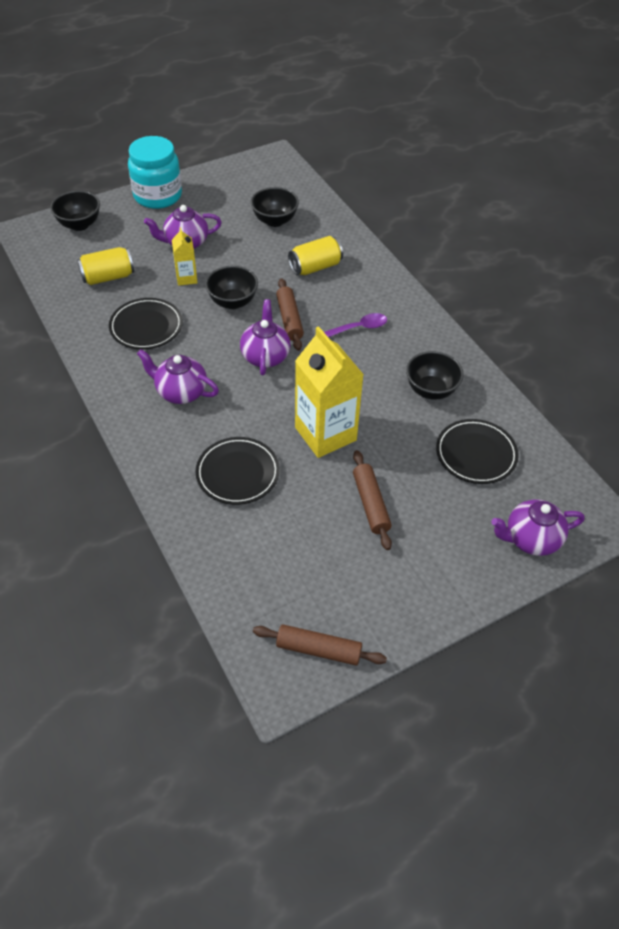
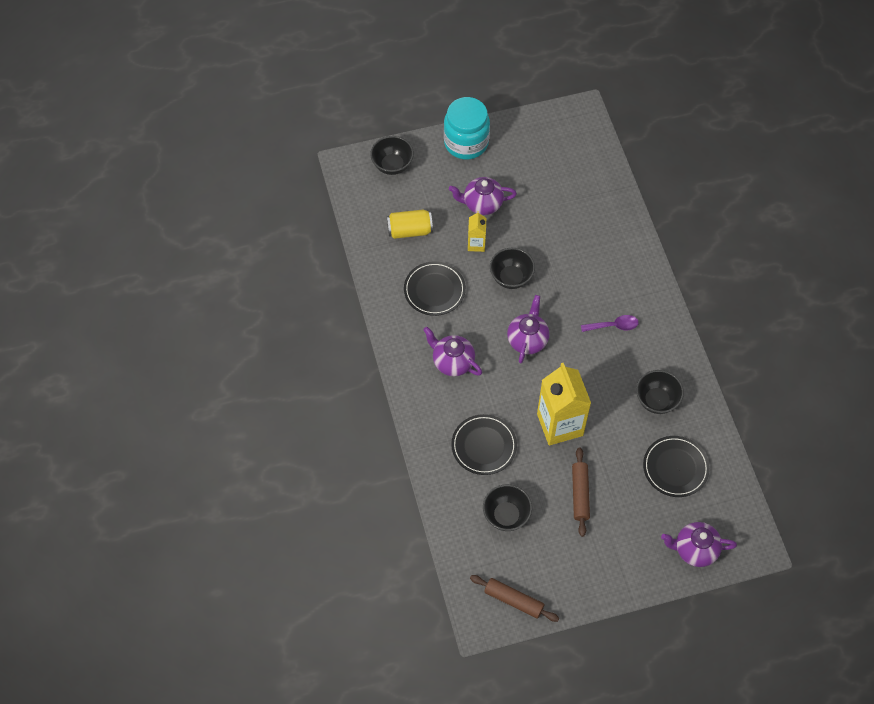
camera: 15 degrees right, 10 degrees up
black bowl [251,187,299,227] -> black bowl moved to [483,484,532,531]
brown rolling pin [276,278,304,351] -> none
yellow can [288,236,343,275] -> none

